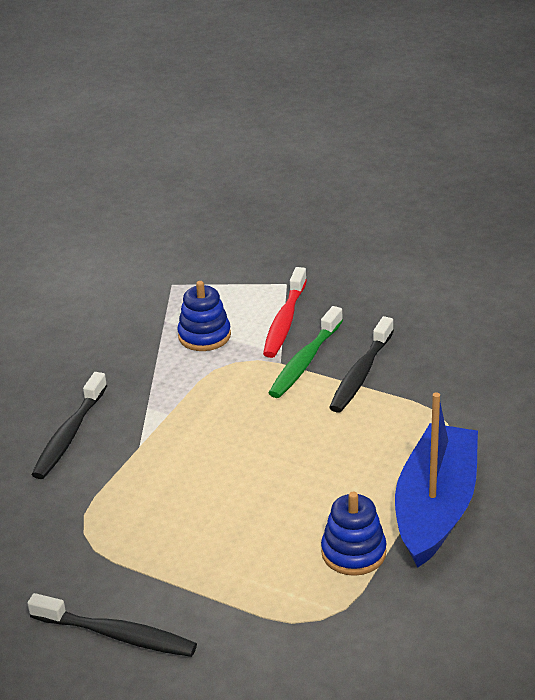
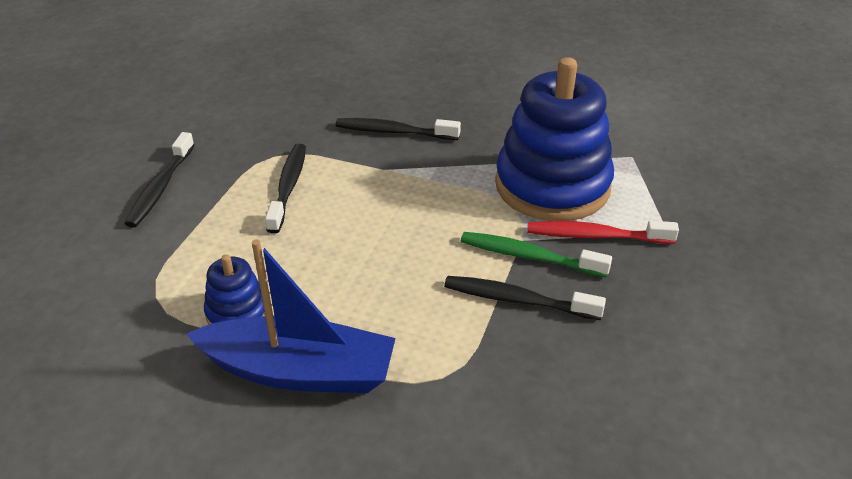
camera: 80 degrees right, 5 degrees up
blue stacking toy [177,281,231,351] -> blue stacking toy [495,57,614,221], size x2.19
none -> black toothbrush [265,144,306,234]

